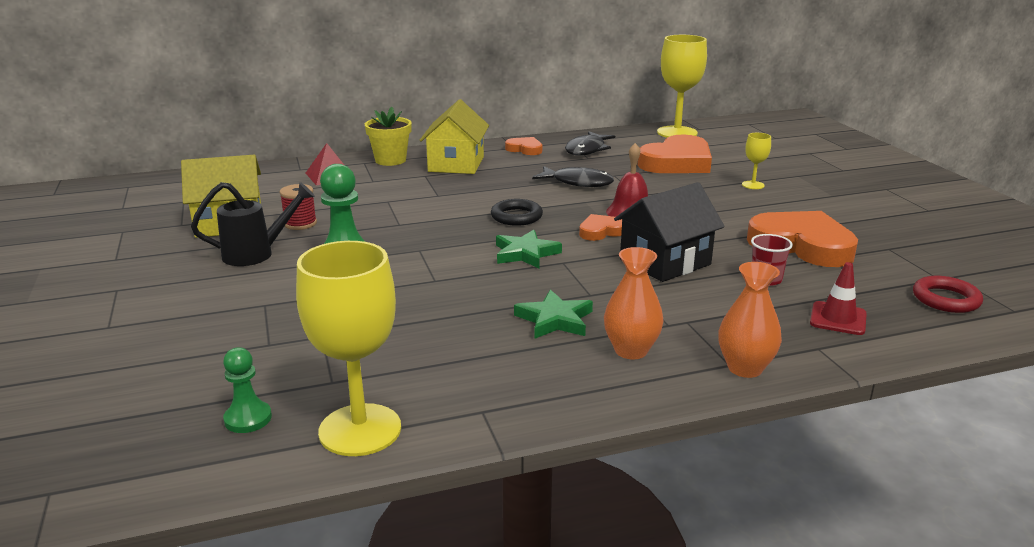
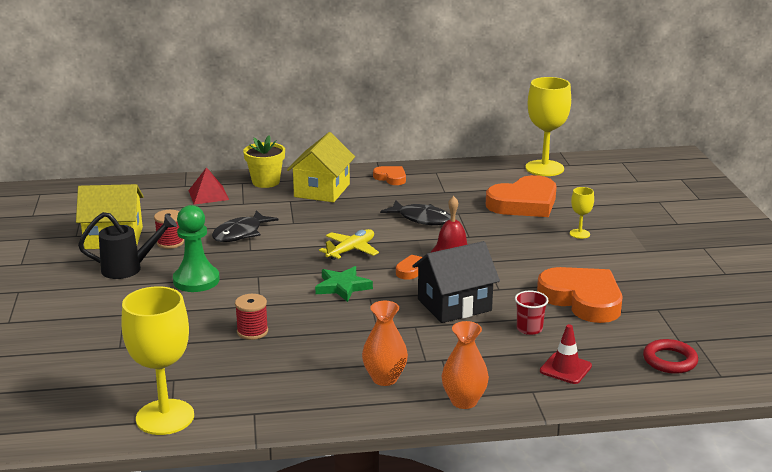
camera: 10 degrees right, 0 degrees up
green pawn [223,347,272,433] -> none
black ring [491,199,543,226] -> yellow plane [319,229,379,260]
green star [514,289,593,339] -> none
black fish [565,131,615,156] -> black fish moved to [212,210,279,242]
none -> red spool [235,294,268,340]

